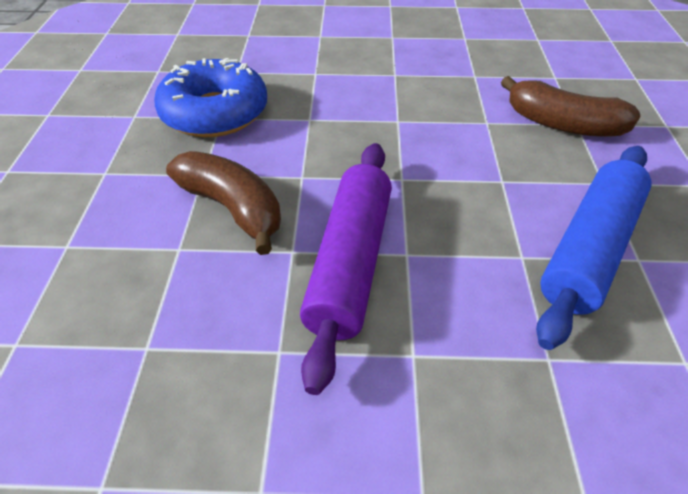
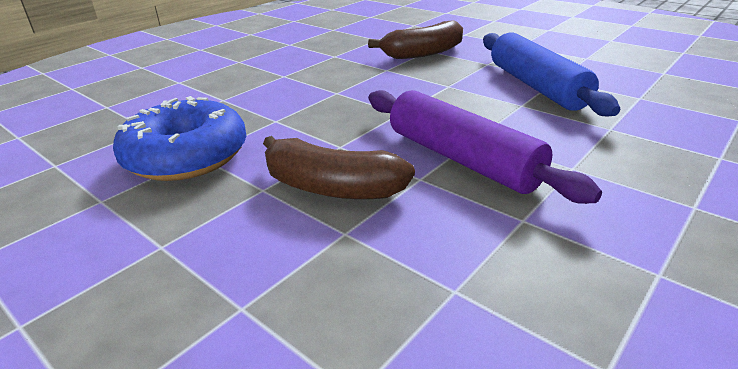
camera: 50 degrees left, 15 degrees down
brown banana [166,151,281,255] -> brown banana turned 150 degrees counterclockwise [263,136,415,199]

